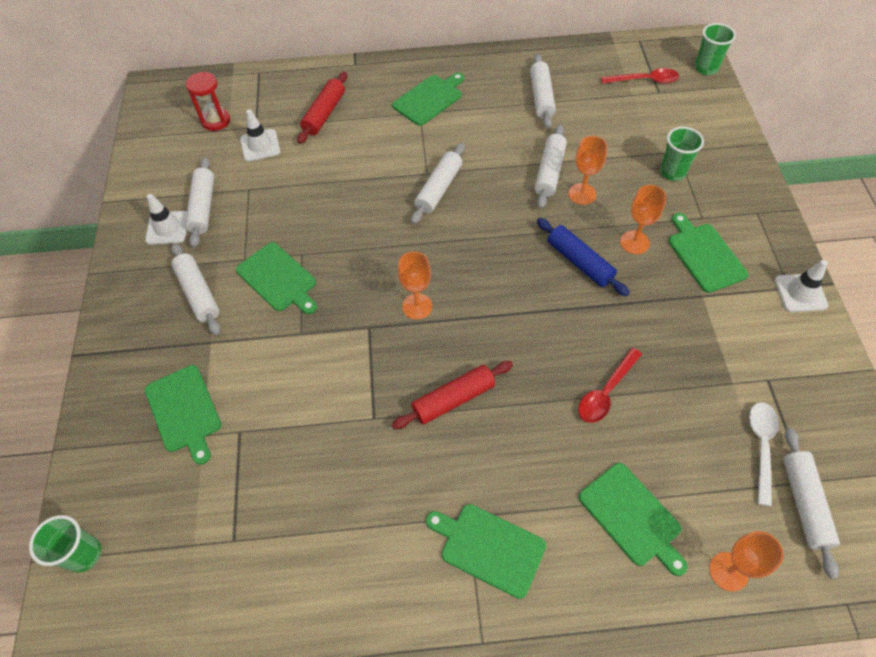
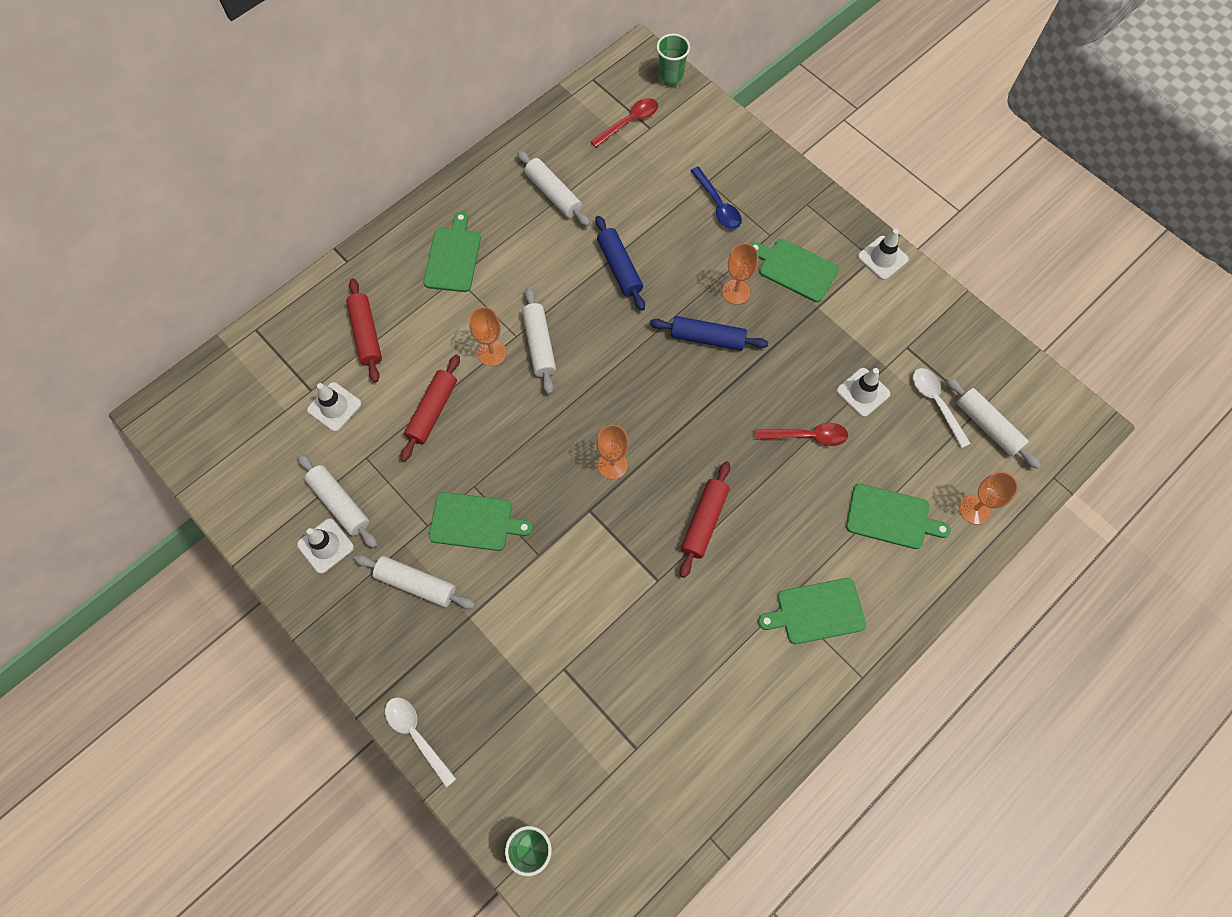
camera: 40 degrees left, 10 degrees up
green cutting board [145,365,221,465] -> none
red hourglass [186,71,230,131] -> none
white rolling pin [534,124,567,209] -> blue rolling pin [595,216,645,311]
orange goblet [568,136,607,205] -> orange goblet moved to [469,307,507,366]
red spoon [578,348,642,423] -> red spoon turned 90 degrees counterclockwise [755,423,848,446]
green cup [660,127,704,181] -> blue spoon [690,167,742,229]
none -> white spoon [385,697,456,787]
none -> red rolling pin [400,355,460,461]
none -> white traffic cone [837,368,890,417]

